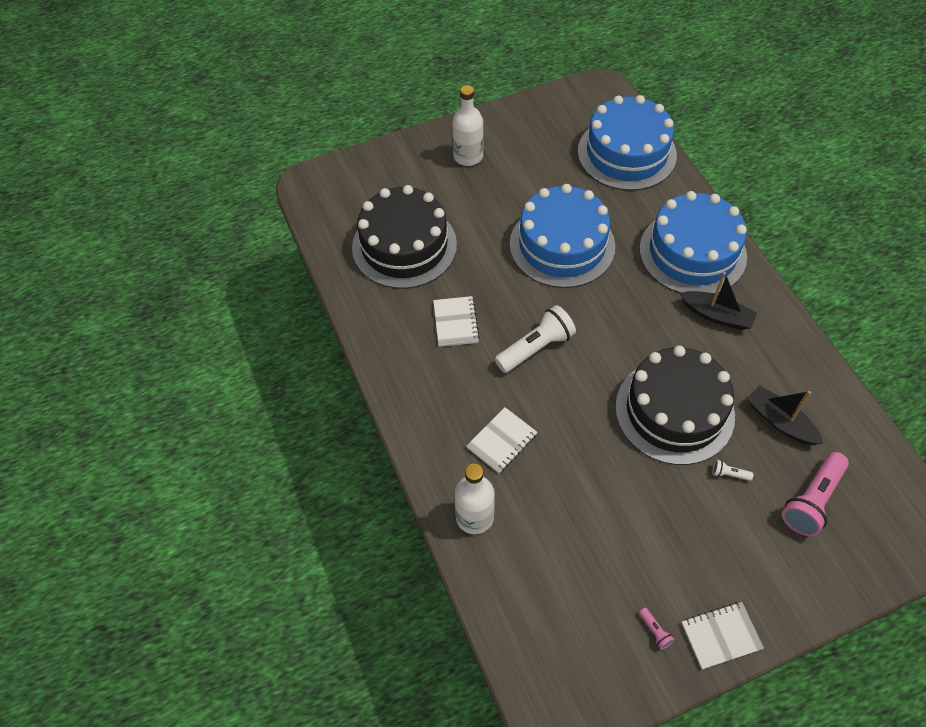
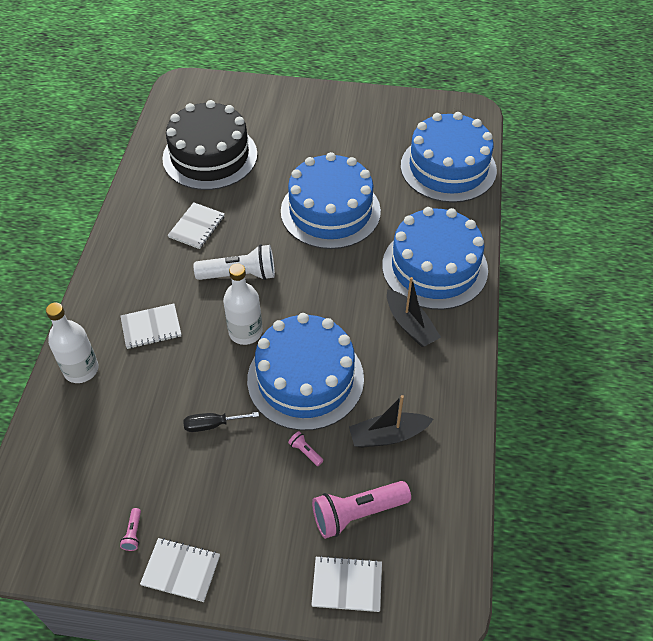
camera: 30 degrees right, 5 degrees down
white bottle [452,85,483,166] -> white bottle moved to [223,264,263,345]
black cake [615,345,735,465] -> blue cake [247,313,364,431]
white flashlight [712,460,754,481] -> pink flashlight [288,431,323,466]
black boat [747,385,823,445] -> black boat turned 90 degrees counterclockwise [349,395,434,448]
none -> black screwdriver [183,412,259,432]
none -> white notebook [311,556,382,612]

